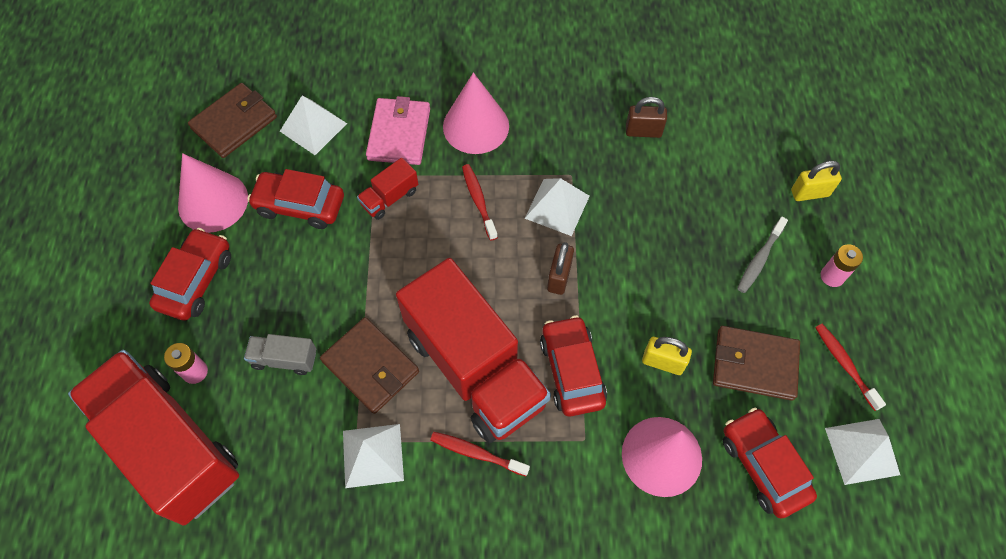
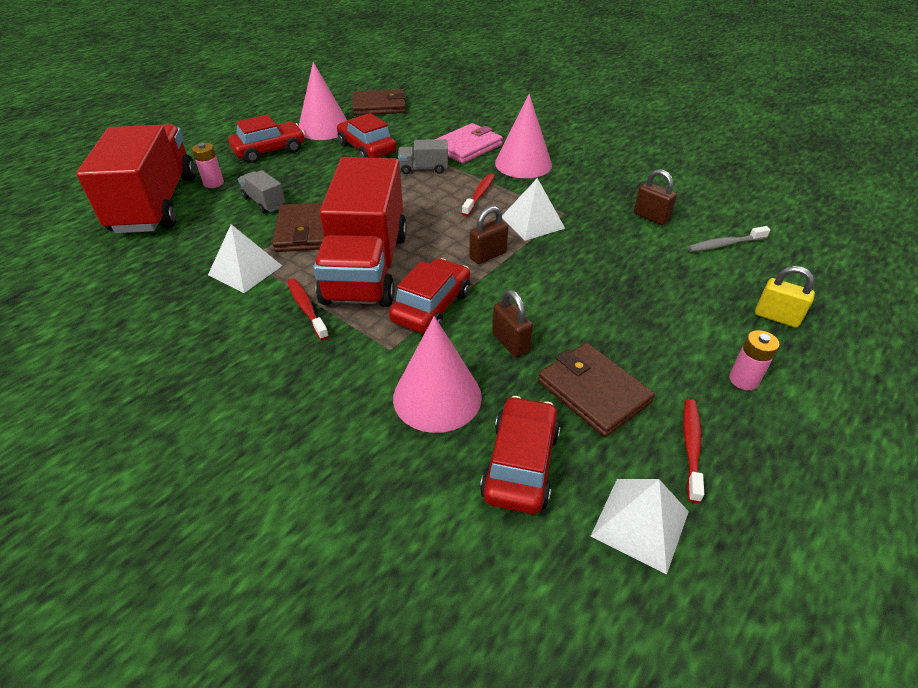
camera: 40 degrees right, 20 degrees down
white pyramid [280,95,347,155] -> none
red truck [357,158,418,220] -> grey truck [398,139,448,174]
yellow padlock [642,337,692,375] -> brown padlock [492,290,533,358]
grey toothbrush [737,217,788,293] -> grey toothbrush moved to [687,226,771,252]

